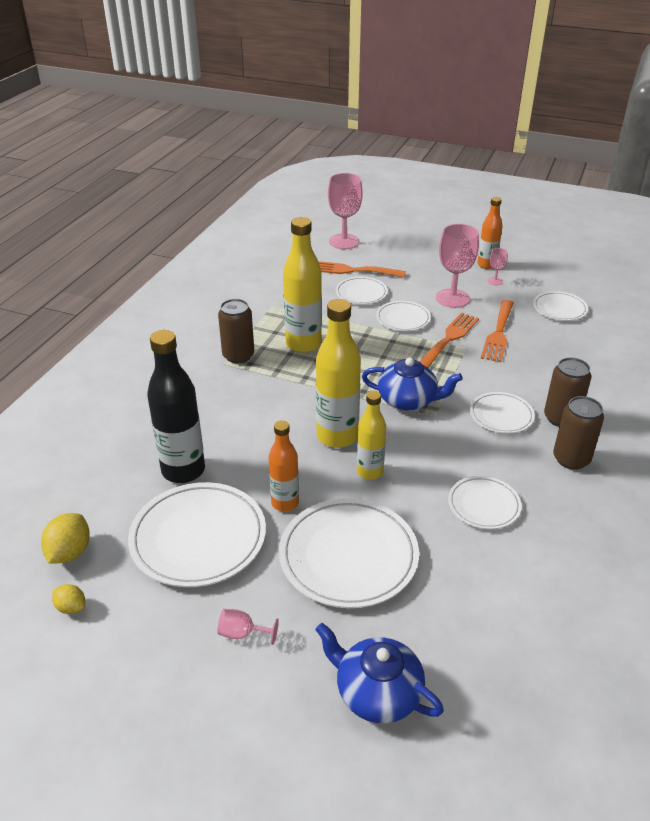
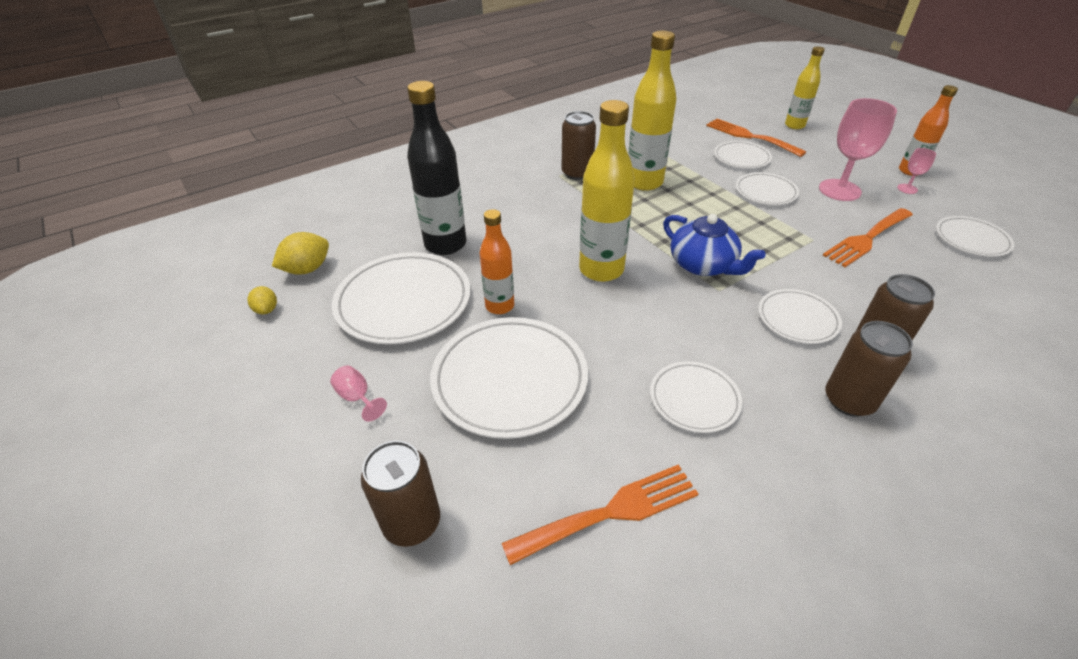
camera: 35 degrees right, 5 degrees up
blue teapot [315,623,444,723] -> brown can [361,440,440,547]
pink goblet [328,173,363,249] -> none
yellow bottle [357,391,386,480] -> yellow bottle moved to [785,46,825,129]
orange fork [419,312,479,368] -> orange fork moved to [501,464,698,565]

